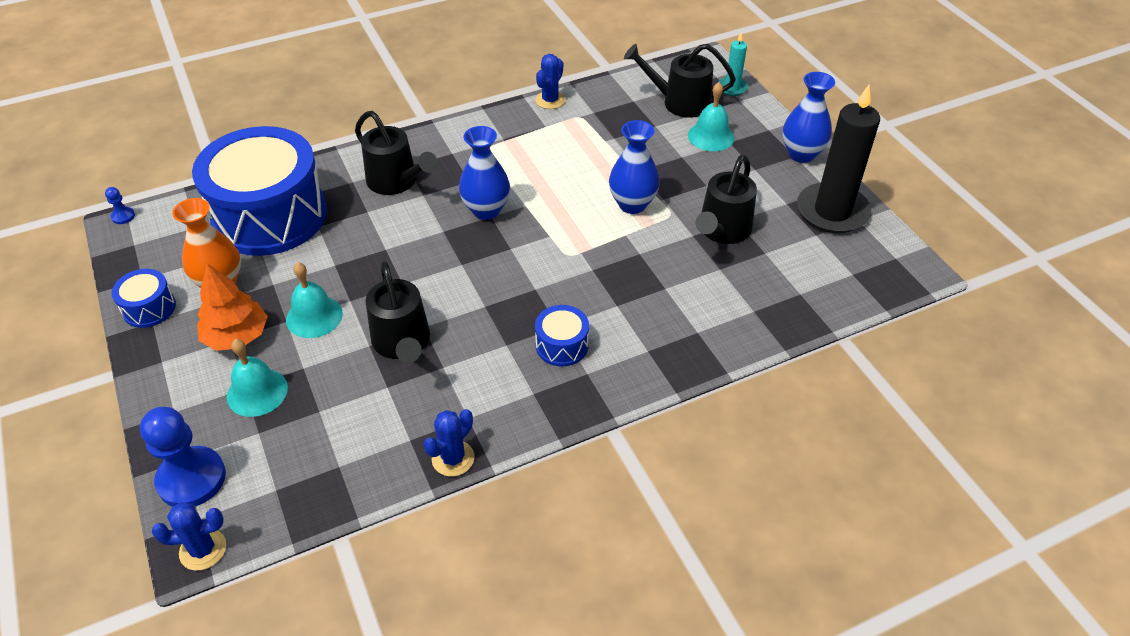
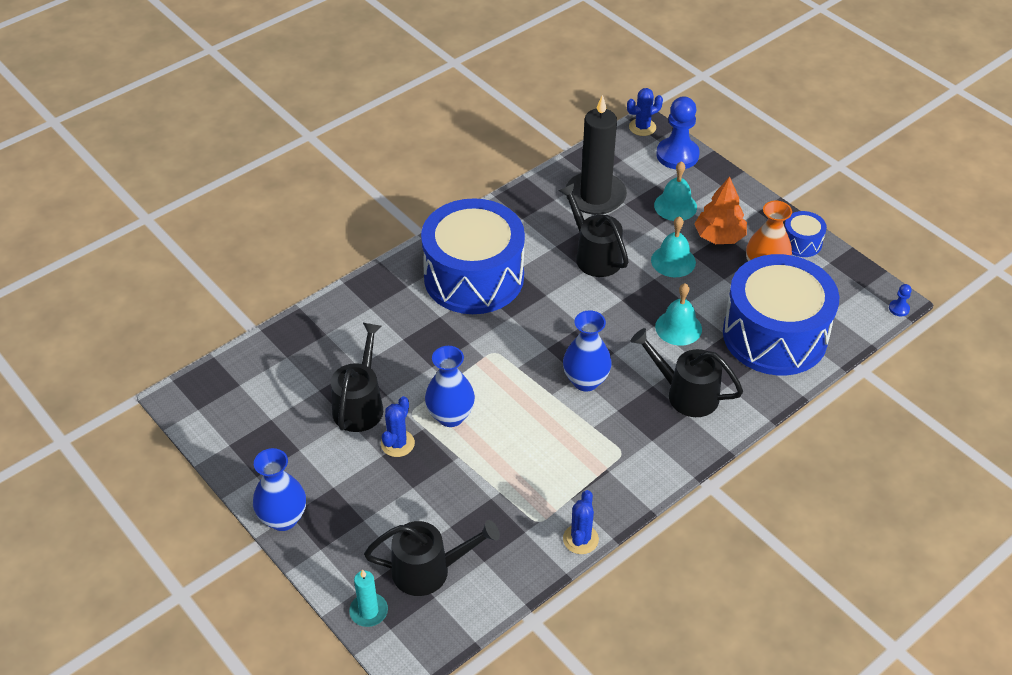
camera: 165 degrees right, 0 degrees up
blue cactus [423,409,475,476] -> blue cactus moved to [381,396,415,457]
blue drum [535,305,589,366] -> blue drum [421,198,525,314], size x2.41
turquoise bell [688,82,734,151] -> turquoise bell moved to [655,283,702,346]
black candle [797,85,880,233] -> black candle moved to [566,95,627,215]

